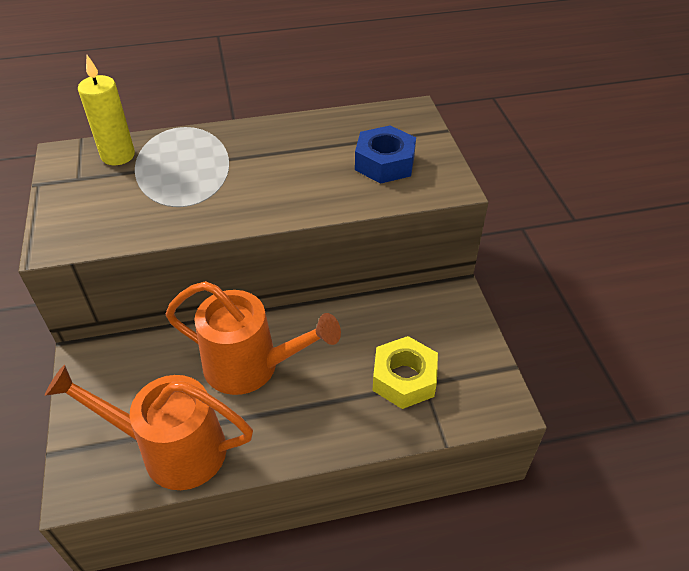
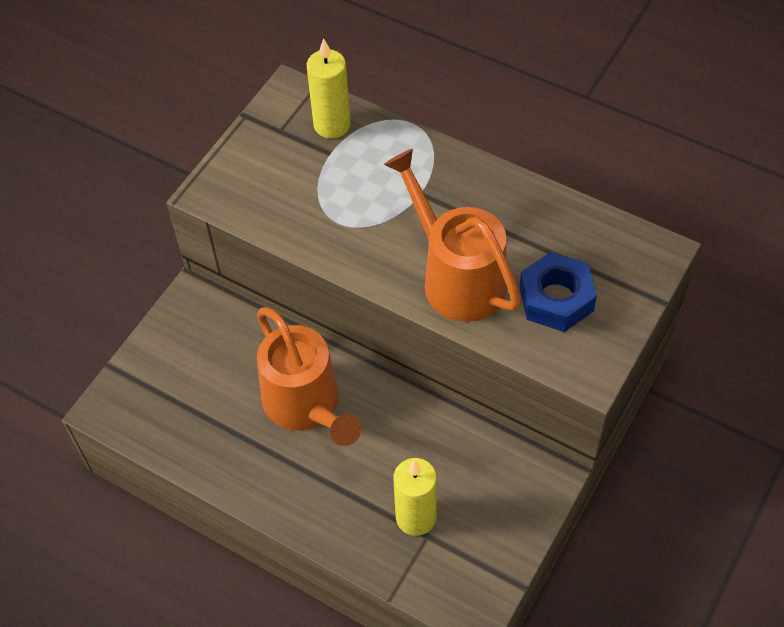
camera: 45 degrees right, 10 degrees up
orange watering can [45,365,253,490] -> orange watering can moved to [384,149,521,322]
yellow nut [372,336,438,409] -> yellow candle [394,458,437,536]

